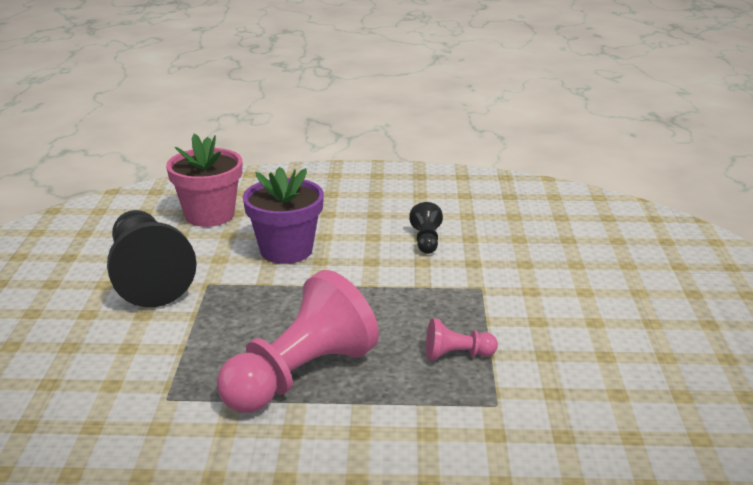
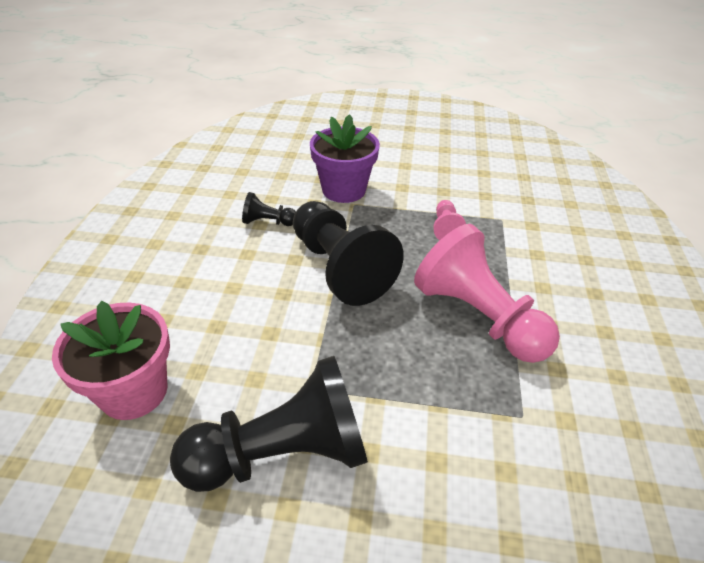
camera: 85 degrees left, 15 degrees up
purple flower pot [243,167,324,264] -> purple flower pot moved to [310,114,380,203]
none -> black pawn [293,201,404,306]

